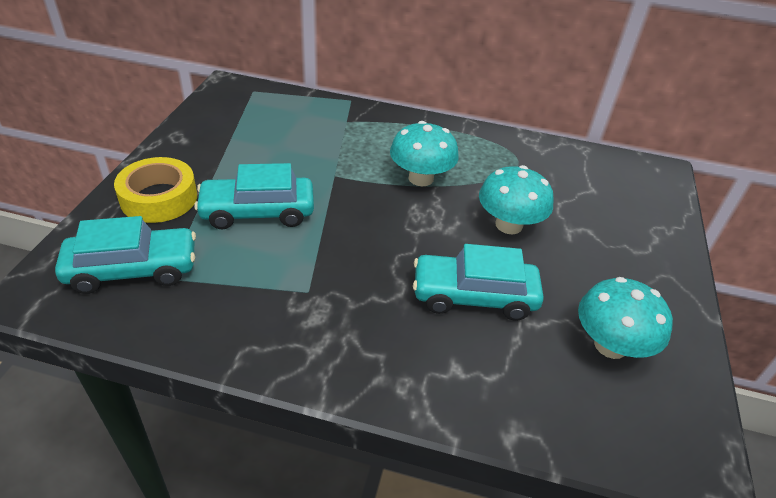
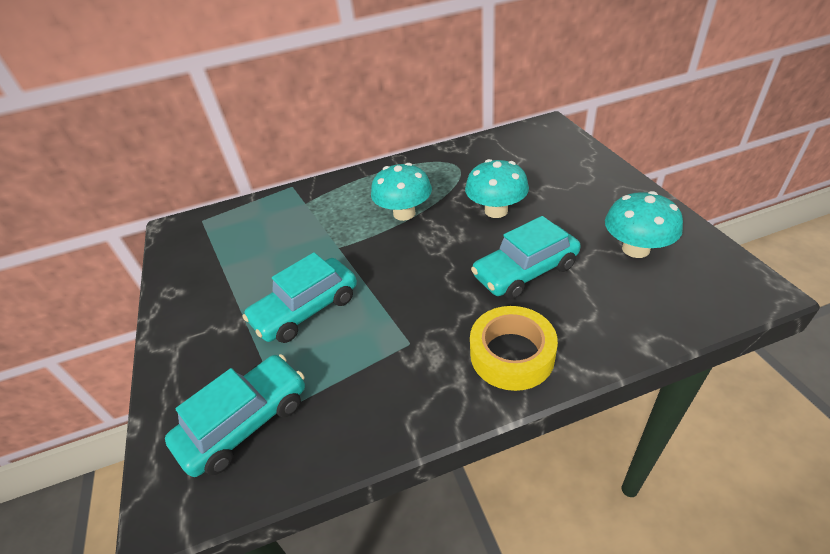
camera: 25 degrees left, 0 degrees up
yellow tape [114,157,197,223] -> yellow tape moved to [470,306,558,391]

